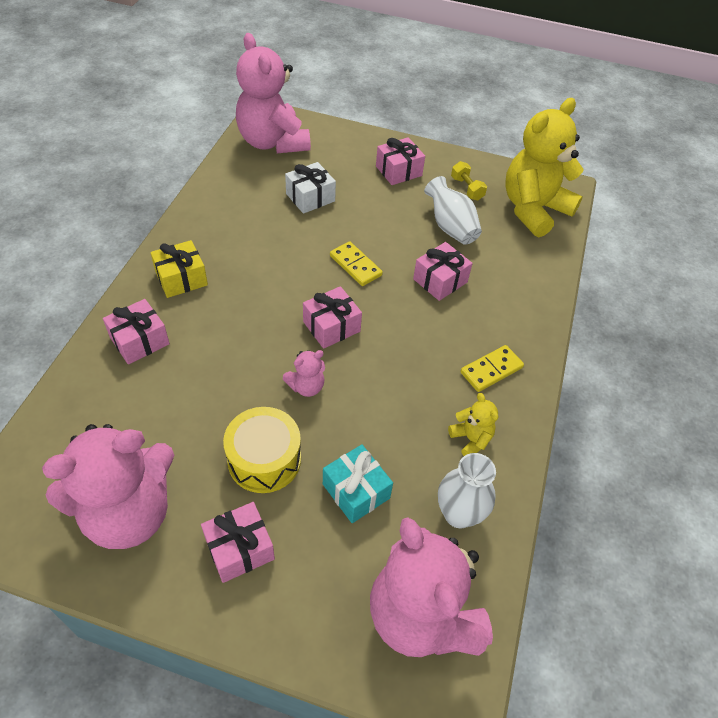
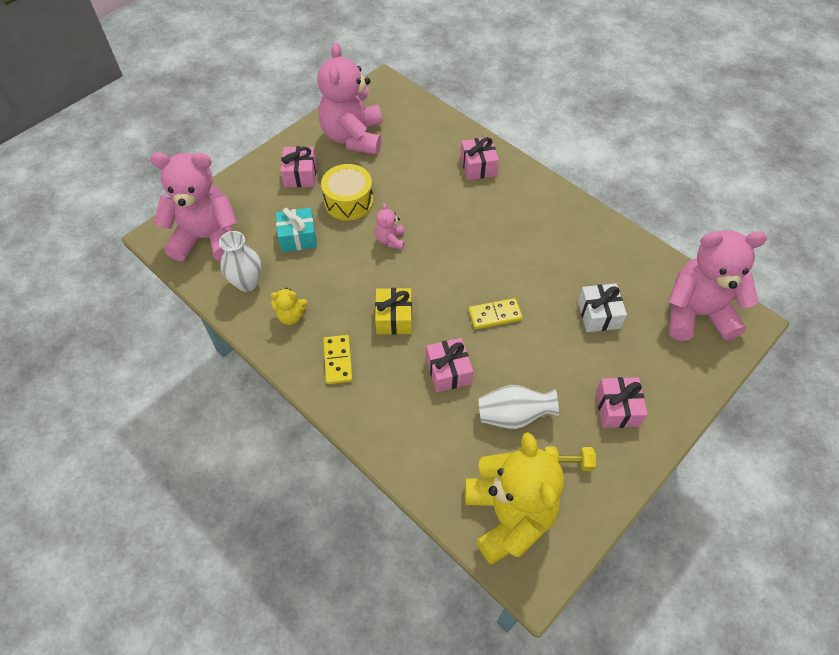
camera: 120 degrees right, 5 degrees up
yellow gift [150,240,208,298] -> yellow gift moved to [375,288,412,335]
pink gift [303,286,362,349] -> none

